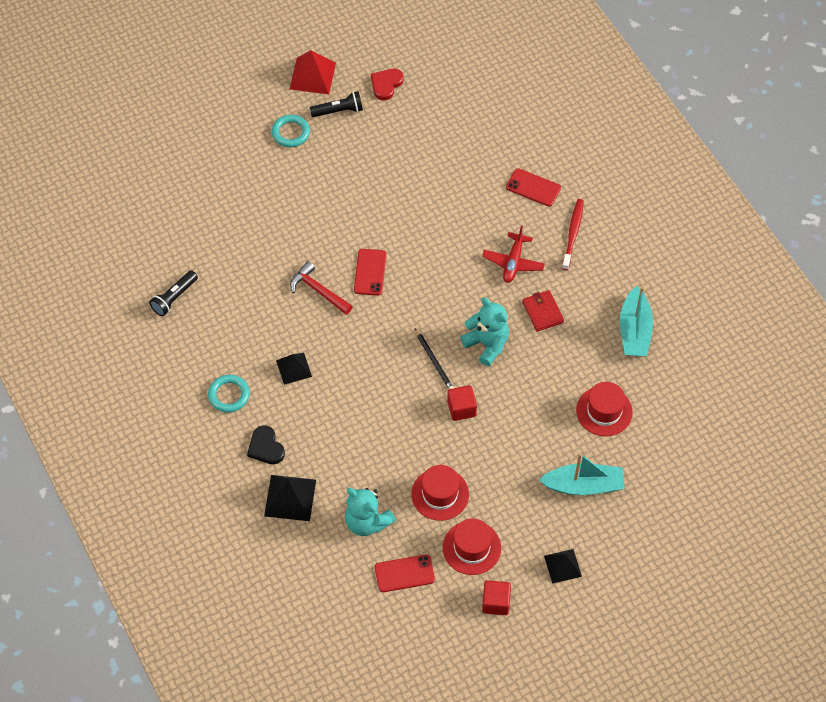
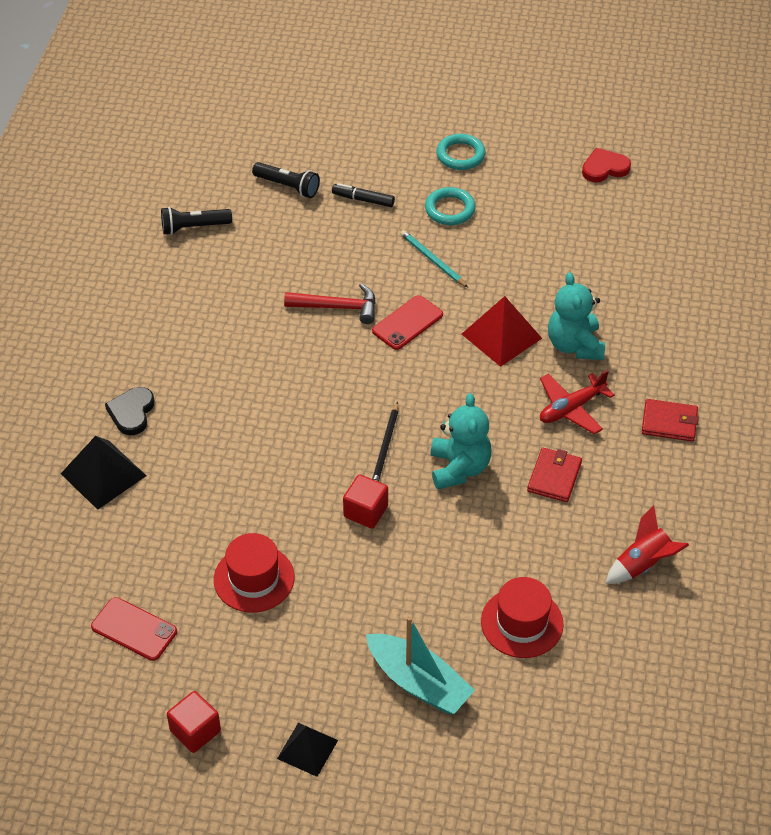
camera: 40 degrees right, 10 degrees down
turquoise ring [208,375,250,413] -> turquoise ring moved to [425,187,476,225]
black pyramid [276,353,312,385] -> none
red pyramid [289,50,336,94] -> red pyramid moved to [462,296,542,367]
red hammer [290,261,353,315] -> red hammer turned 105 degrees clockwise [284,283,376,324]
black flashlight [309,91,363,117] -> black flashlight moved to [252,162,320,198]
turquoise teddy bear [345,488,396,536] -> turquoise teddy bear moved to [548,272,605,360]
red hat [443,518,501,575] -> none
red phone [506,168,561,206] -> none
red toothbrush [562,199,584,270] -> red wallet [642,399,699,442]
turquoise boat [620,286,653,356] -> red rocket [606,505,689,584]
none -> black marker [332,183,395,207]
none -> turquoise pencil [400,230,468,287]

